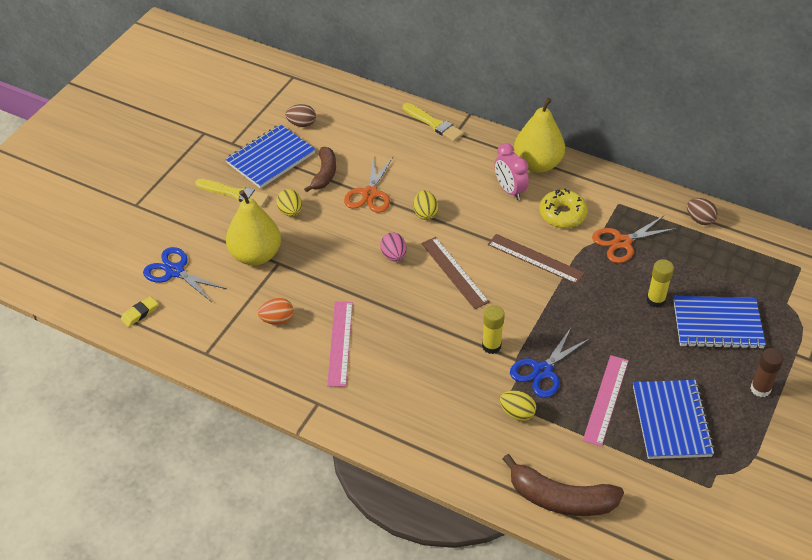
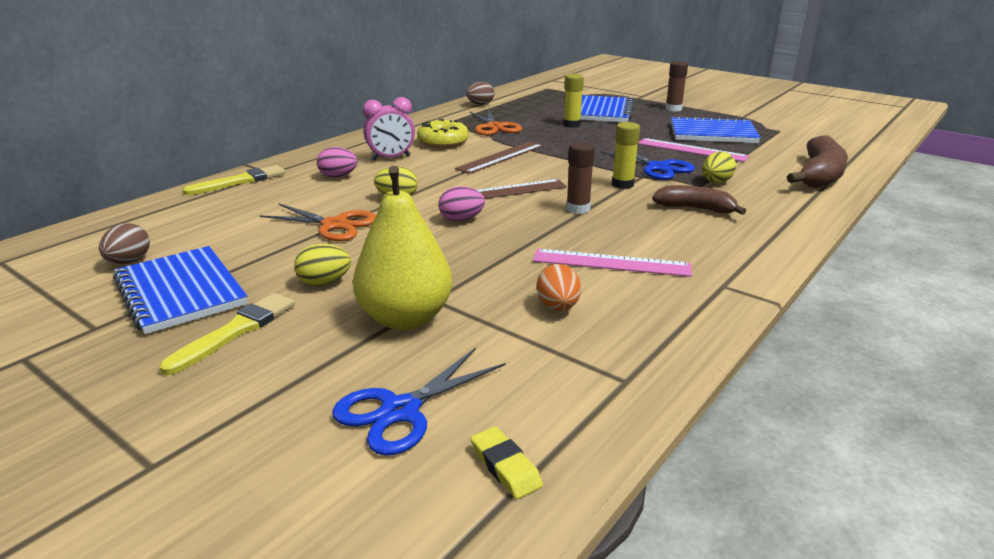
camera: 80 degrees left, 20 degrees down
brown banana [304,147,336,192] -> brown banana moved to [652,185,746,215]
yellow pear [514,98,565,173] -> none
none -> pink egg [317,147,358,178]
none -> brown glue stick [566,142,595,214]

